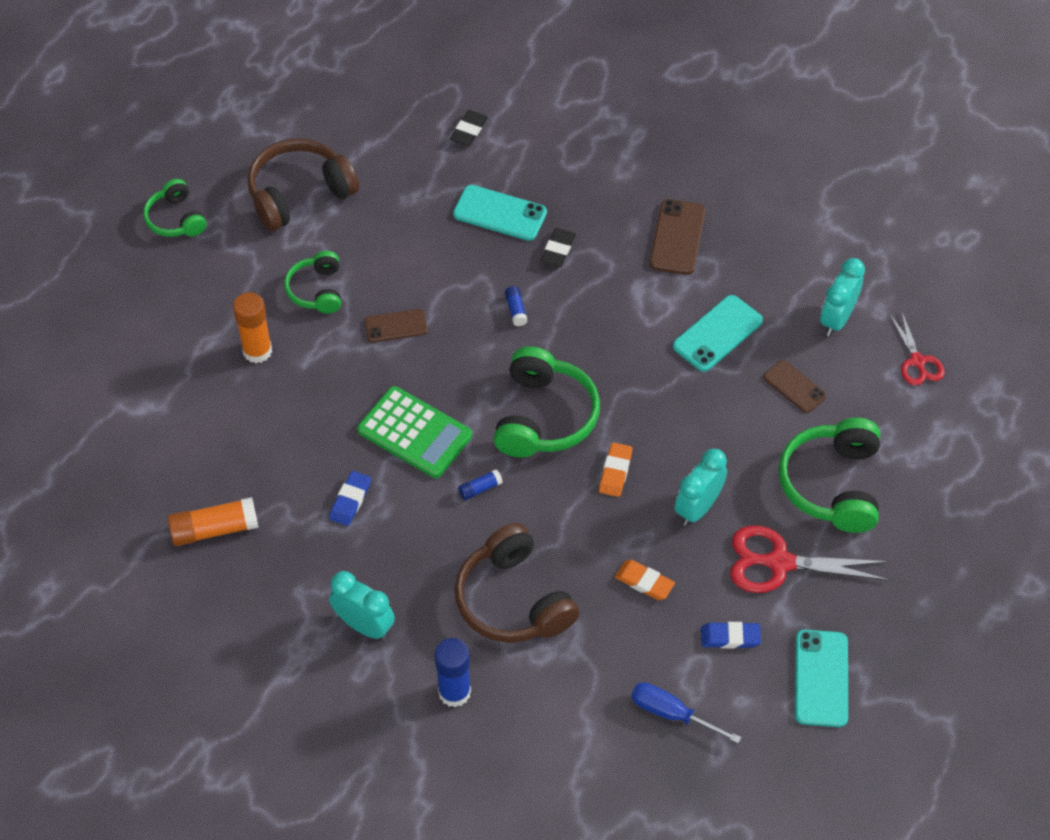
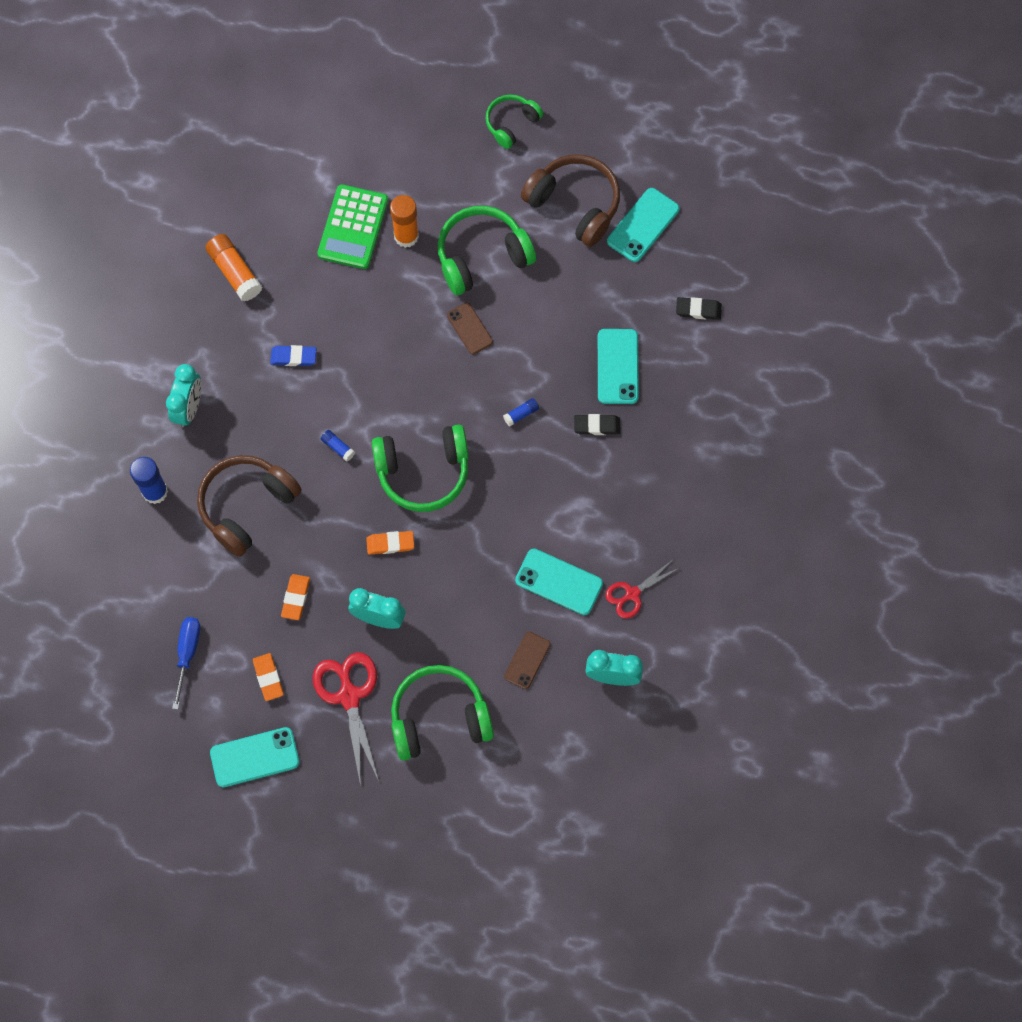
camera: 70 degrees right, 15 degrees up
green headphones [284,251,341,313] -> green headphones [438,206,536,295], size x1.68
green calculator [357,386,472,478] -> green calculator moved to [317,184,388,269]
brown phone [650,199,705,275] -> none
blue eraser [701,622,761,648] -> orange eraser [253,653,284,701]
red scissors [890,310,945,386] -> red scissors moved to [605,561,679,619]
none -> turquoise phone [607,188,680,262]

